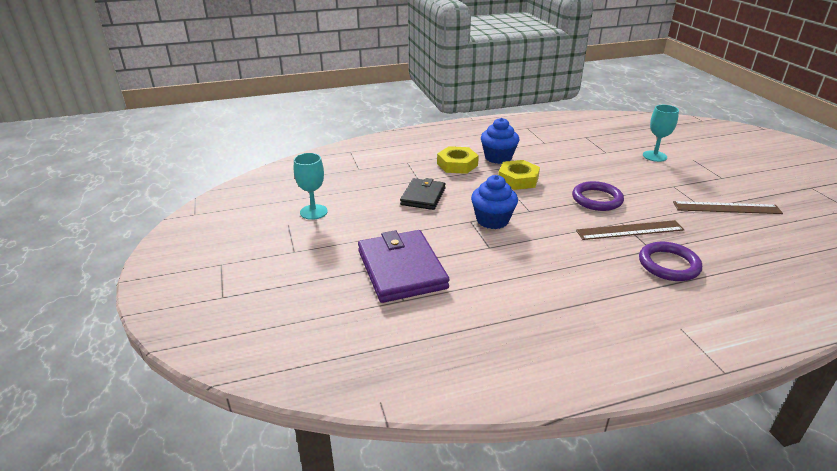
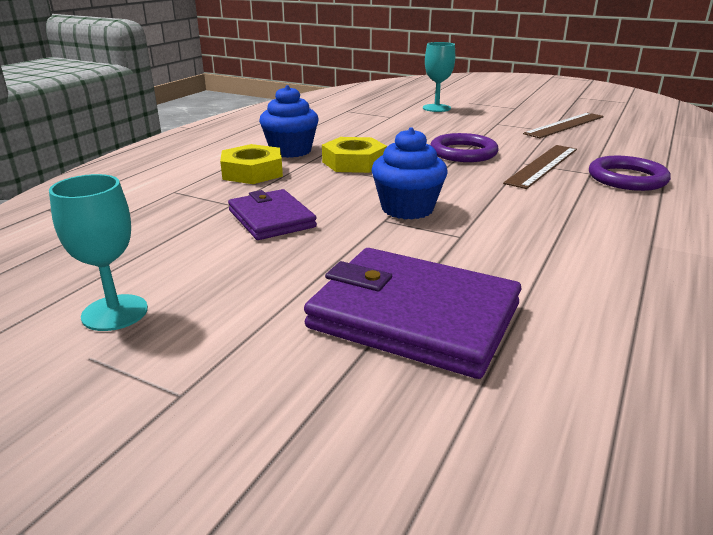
camera: 45 degrees left, 5 degrees down
black wallet [400,178,446,210] -> purple wallet [228,189,317,240]

